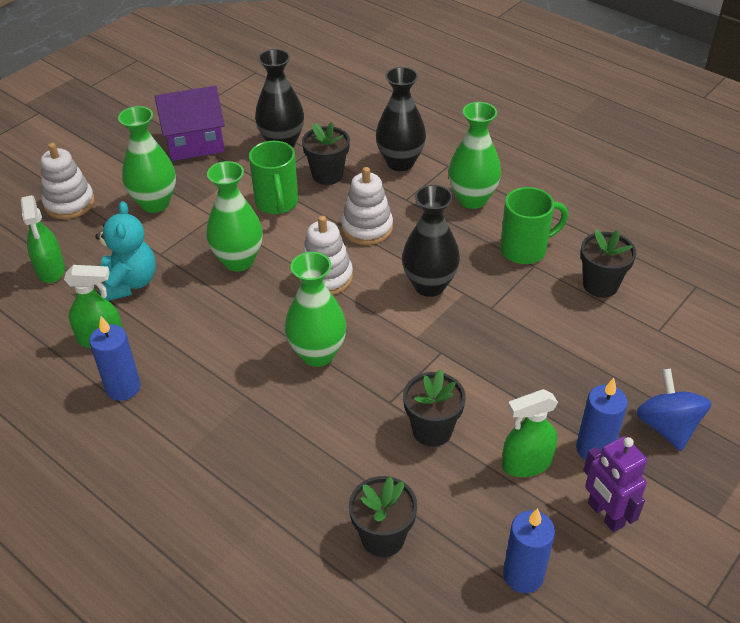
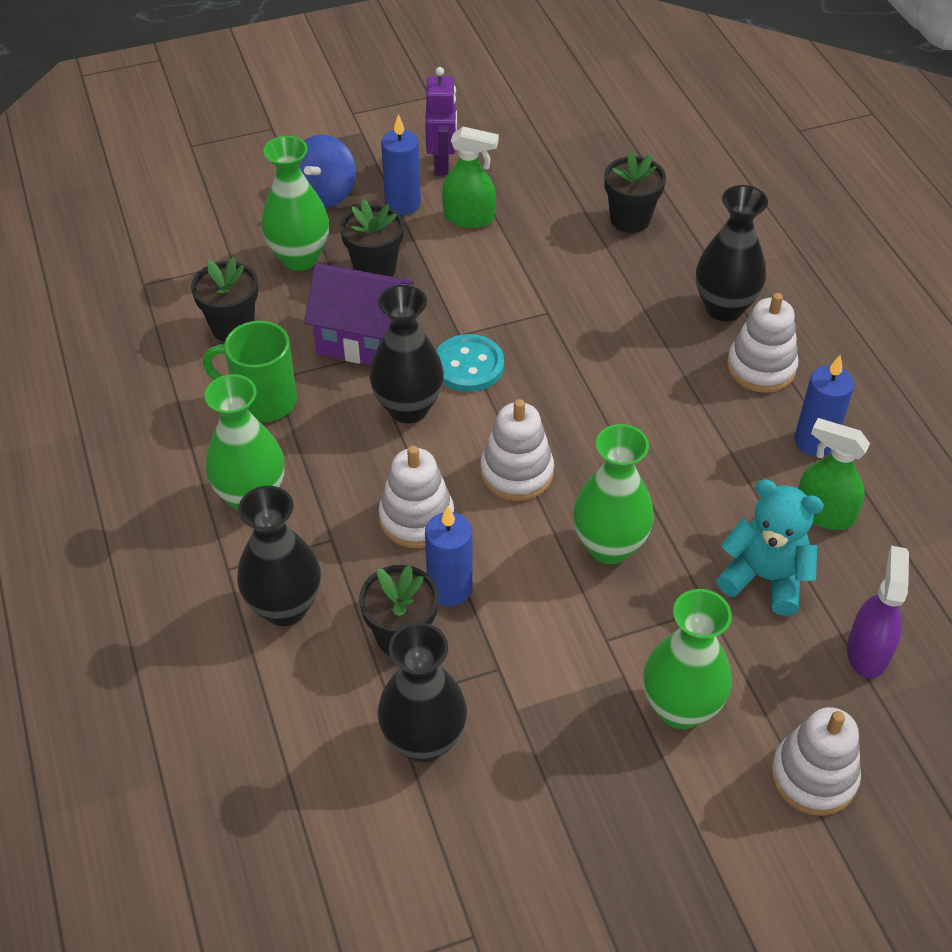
camera: 150 degrees left, 5 degrees up
green spray bottle [21,195,65,283] -> purple spray bottle [847,546,909,678]
turquoise teddy bear [95,201,156,301] -> turquoise teddy bear turned 90 degrees clockwise [716,479,824,616]
purple house [155,86,225,161] -> purple house moved to [304,264,414,365]
green mug [249,141,298,214] -> none
green vase [285,252,347,367] -> green vase moved to [261,136,329,271]
black flower pot [403,369,466,447] -> black flower pot moved to [340,200,404,277]
blue candle [503,508,555,593] -> blue candle moved to [425,506,473,606]
none -> turquoise button [436,334,504,392]
none -> black vase [696,185,768,321]
none -> white stacking toy [727,293,799,393]

